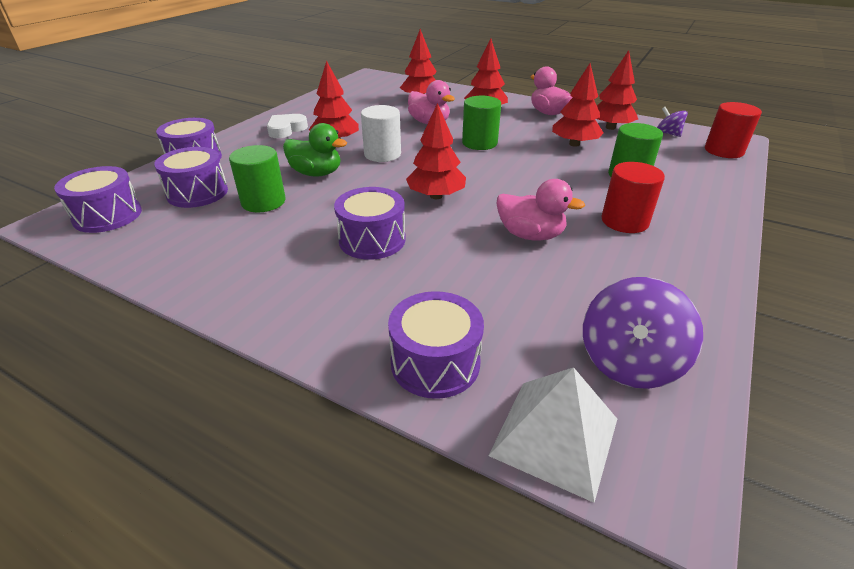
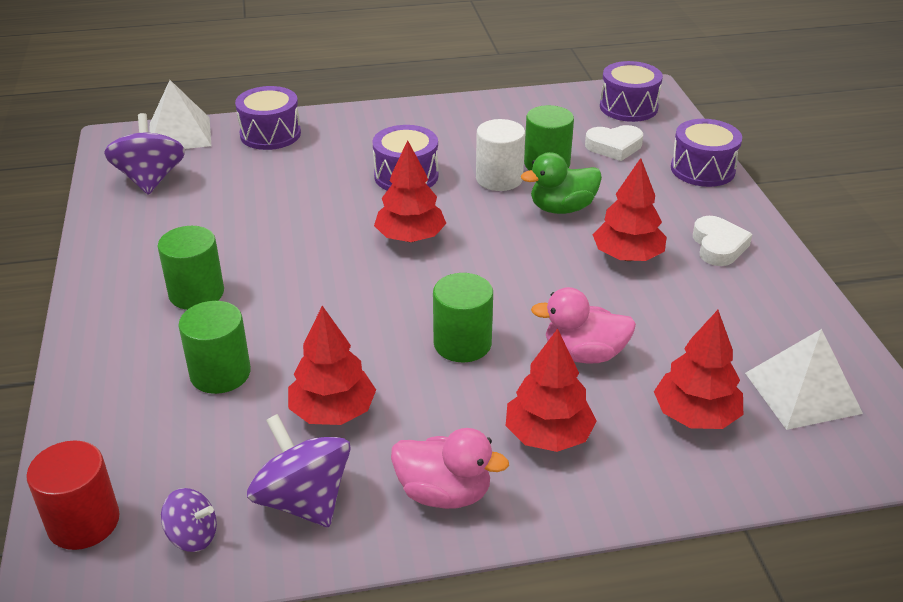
camera: 140 degrees right, 0 degrees up
purple drum [154,147,228,208] -> white heart [585,125,643,161]
white cylinder [361,105,401,162] -> white cylinder moved to [476,119,525,191]
pink duck [497,179,585,241] -> none
red tree [597,50,638,130] -> purple spinning top [247,414,351,527]
red cylinder [601,162,665,233] -> green cylinder [158,226,224,310]
none -> white pyramid [745,329,863,430]

